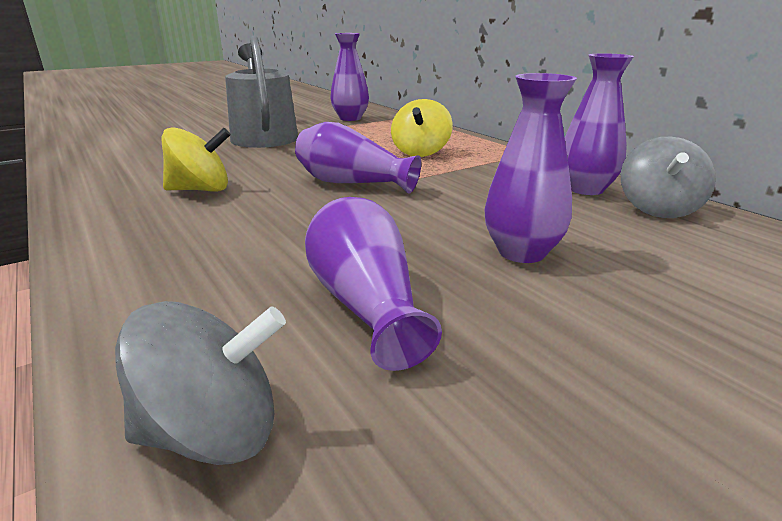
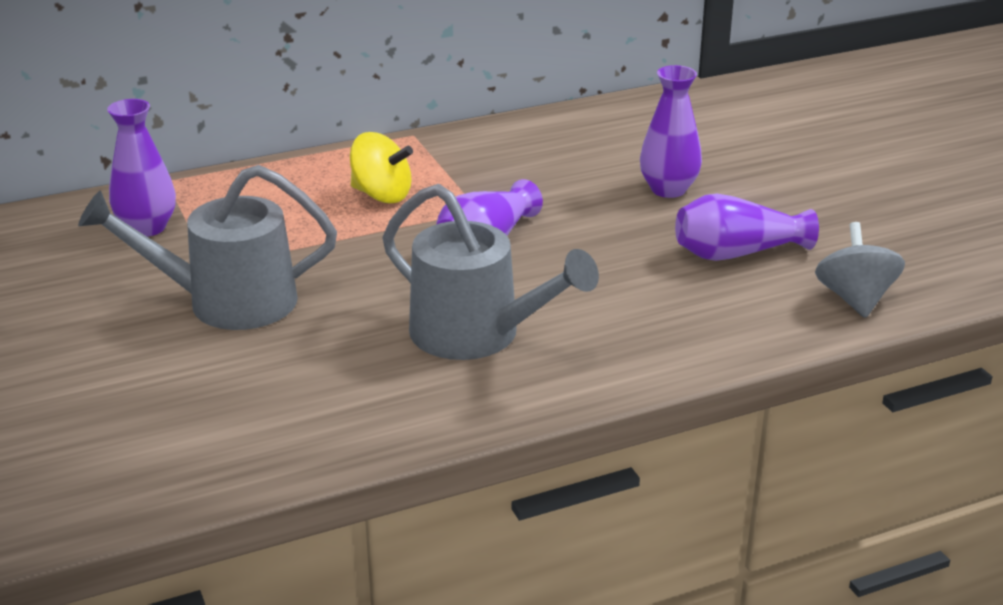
camera: 80 degrees left, 5 degrees up
yellow spinning top [161,127,231,192] -> grey watering can [383,184,599,360]
purple vase [565,53,634,195] -> none
grey spinning top [621,137,716,218] -> none

